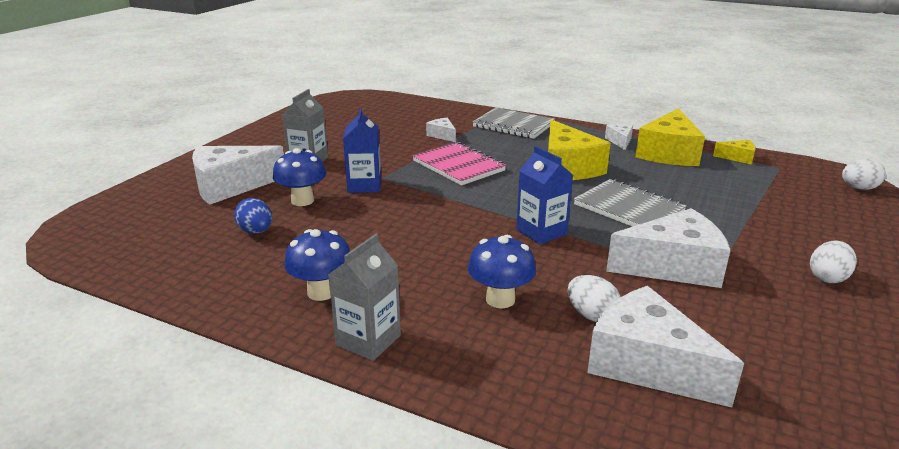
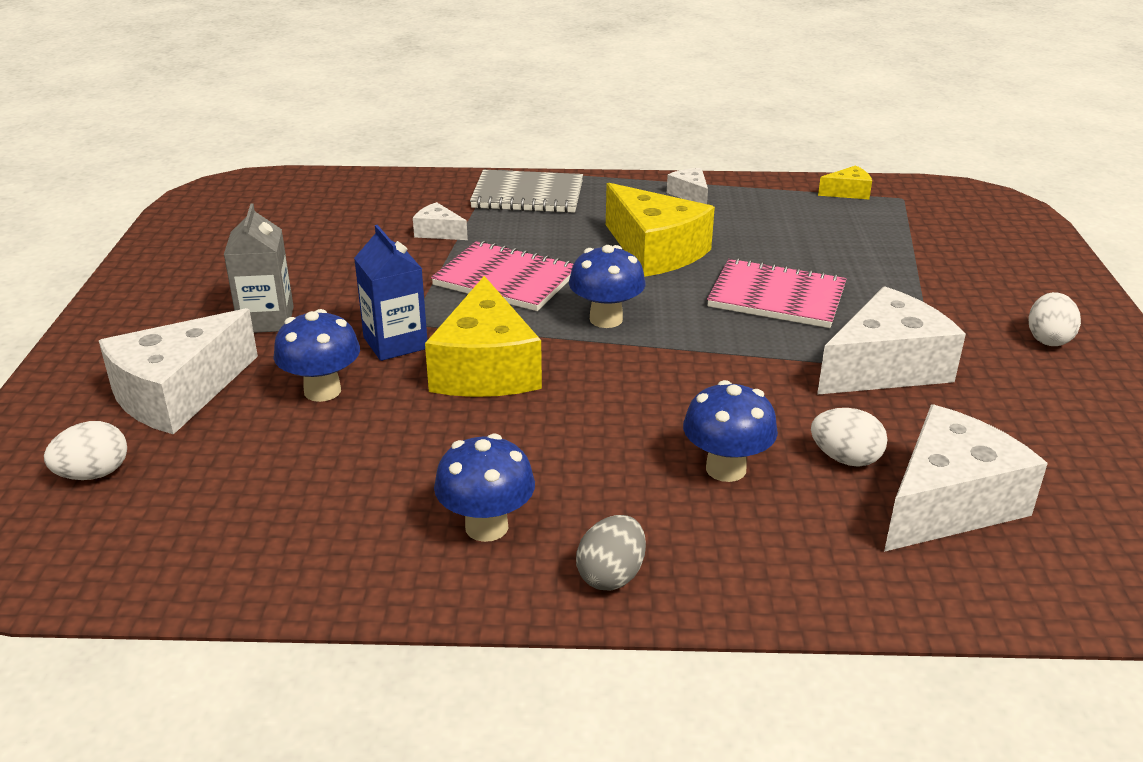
camera: 25 degrees left, 5 degrees up
blue egg [234,198,272,234] -> none
grey carton [328,234,401,361] -> grey egg [576,515,646,591]
blue carton [516,146,573,244] -> none
grey notebook [574,179,687,227] -> pink notebook [707,258,847,328]
white cheese [587,286,744,407] -> white cheese turned 120 degrees clockwise [884,404,1048,552]
yellow cheese [635,109,705,166] -> yellow cheese moved to [425,276,542,397]
white egg [842,159,886,190] -> white egg moved to [44,421,127,480]
none -> blue mushroom [569,245,645,328]

